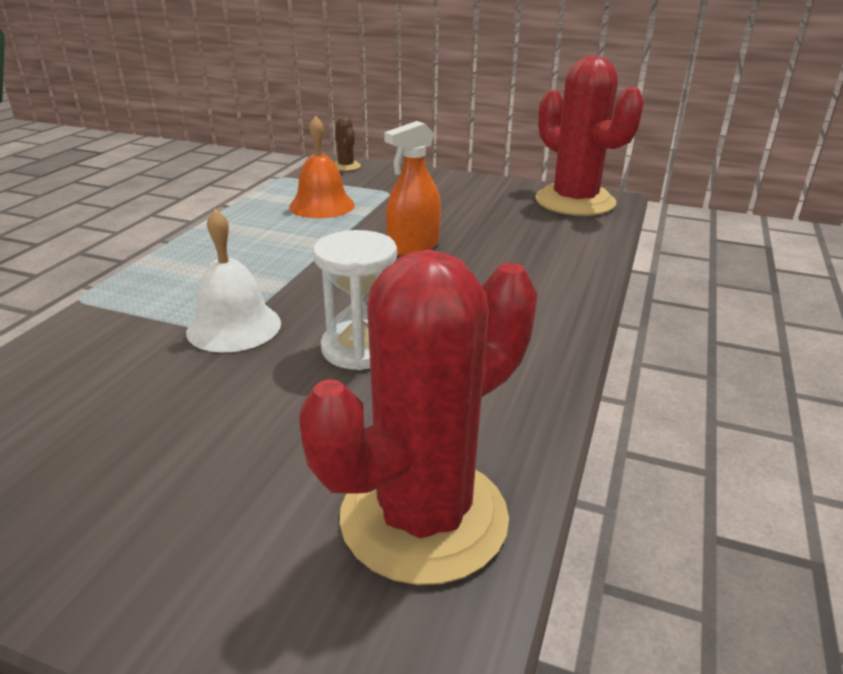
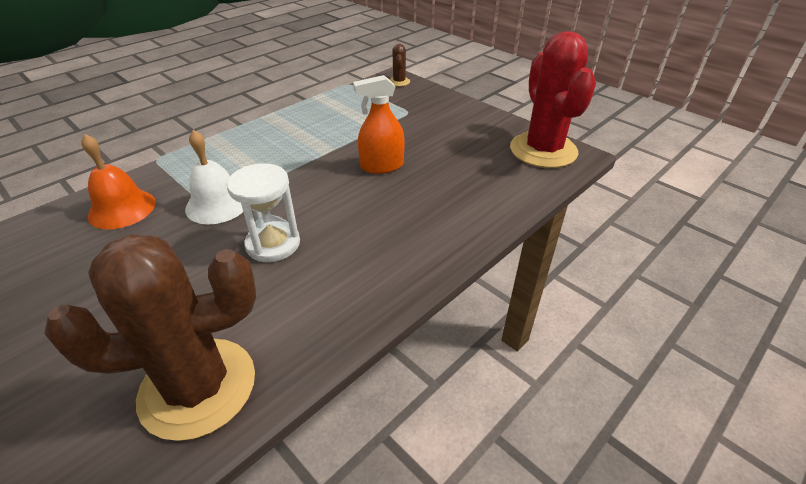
camera: 25 degrees right, 10 degrees up
orange bell [289,116,355,218] -> orange bell moved to [81,134,156,229]
red cactus [299,250,538,585] -> brown cactus [44,234,256,441]

